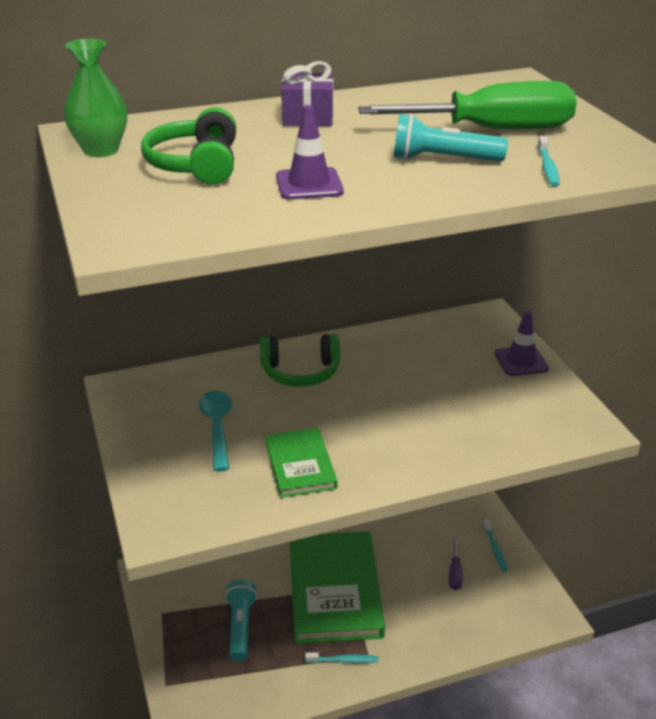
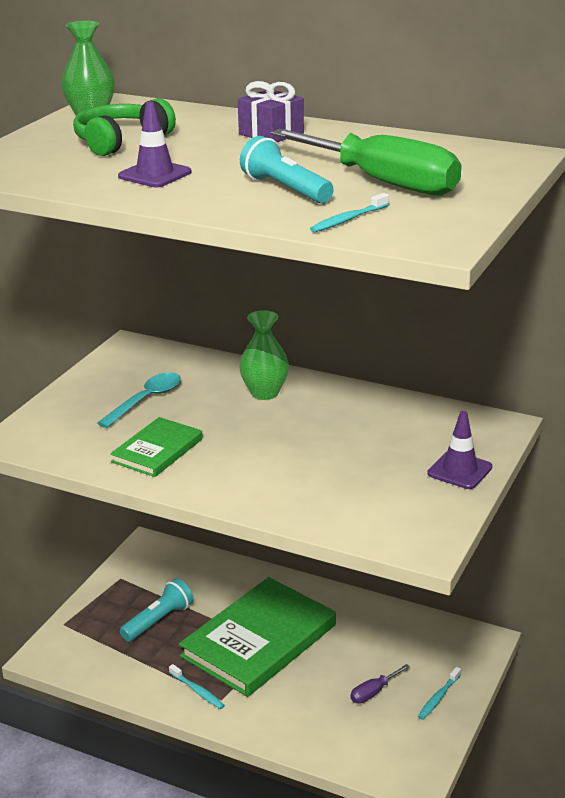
camera: 45 degrees right, 5 degrees down
green headphones [260,334,340,387] -> green vase [239,310,289,400]

